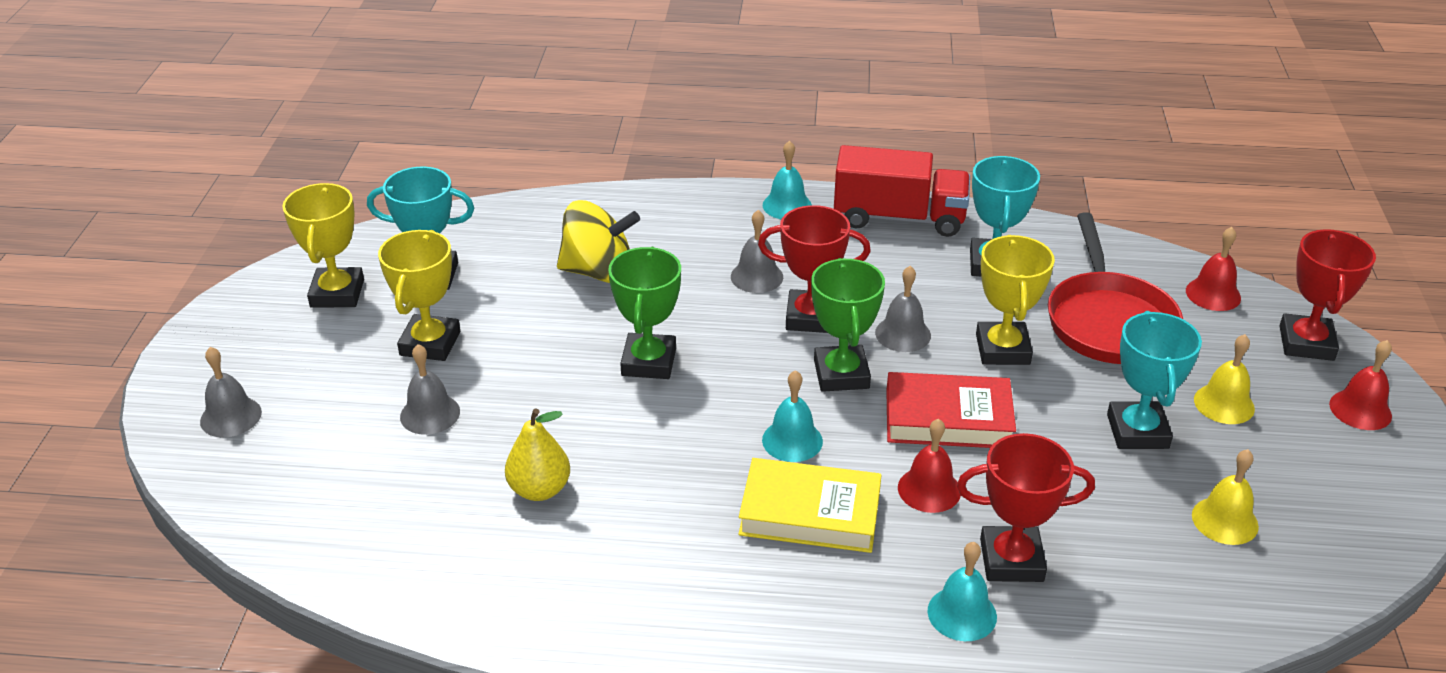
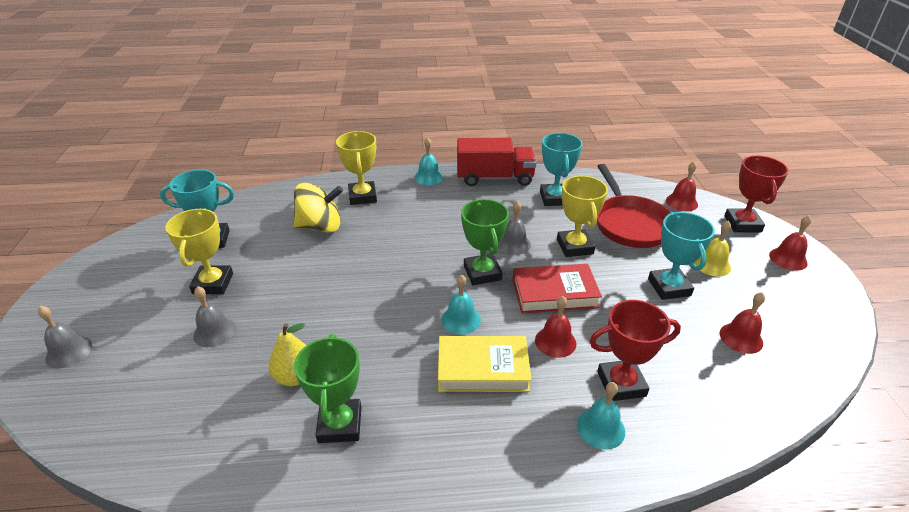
camera: 10 degrees left, 0 degrees up
yellow trophy [282,183,364,308] -> yellow trophy moved to [336,131,377,205]
green trophy [608,247,681,379] -> green trophy moved to [294,334,361,443]
grey bell [731,210,783,293] -> none
red trophy [758,205,871,333] -> none
yellow bell [1192,449,1259,545] -> red bell [720,292,765,354]

